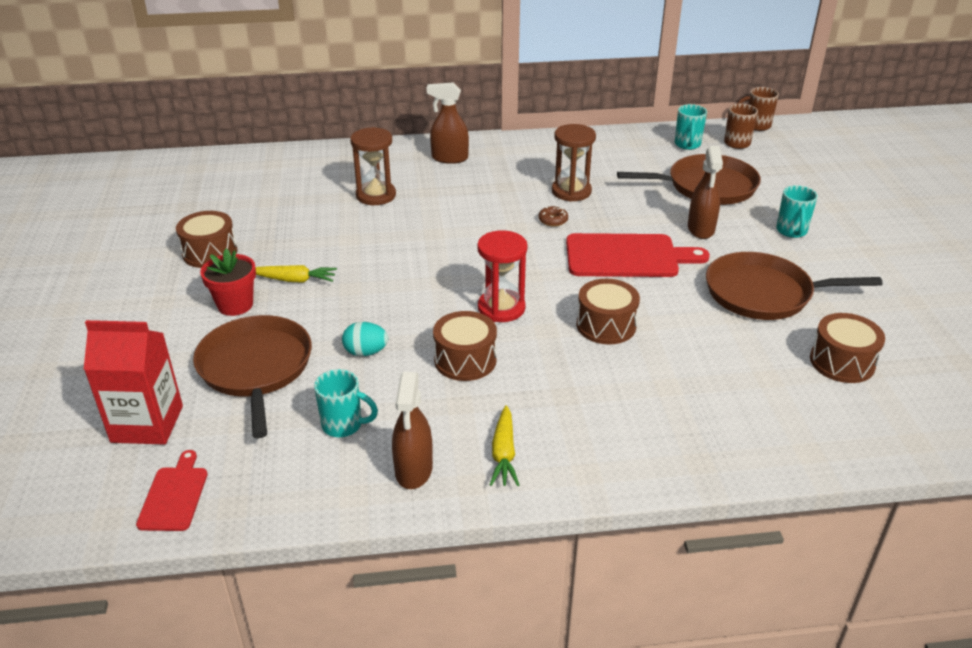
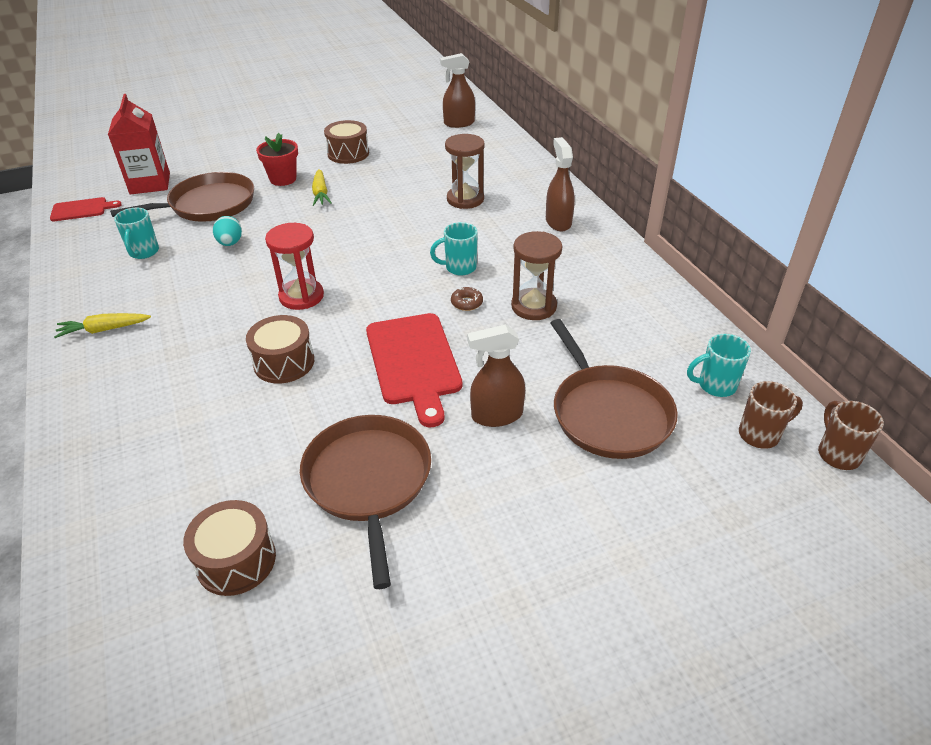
camera: 75 degrees right, 5 degrees up
brown spray bottle [392,372,433,489] -> brown spray bottle moved to [440,53,475,128]
brown drum [433,311,497,381] -> none
turquoise mug [776,185,818,238] -> turquoise mug moved to [430,222,478,276]

